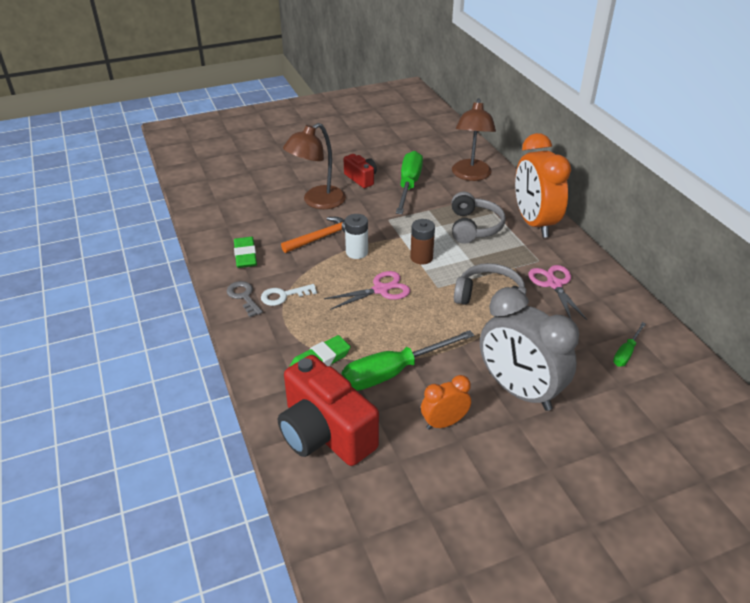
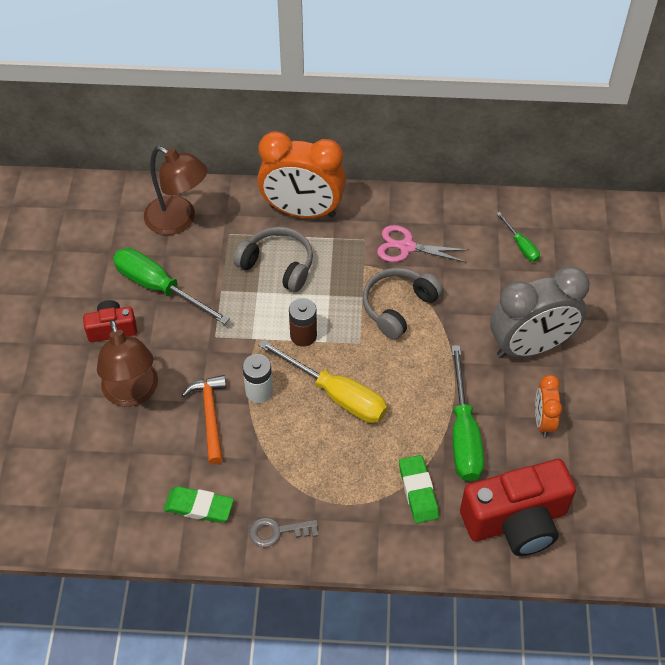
camera: 65 degrees left, 15 degrees up
white key [261,284,317,306] -> none
pink scissors [324,271,410,310] -> yellow screwdriver [258,339,387,423]

